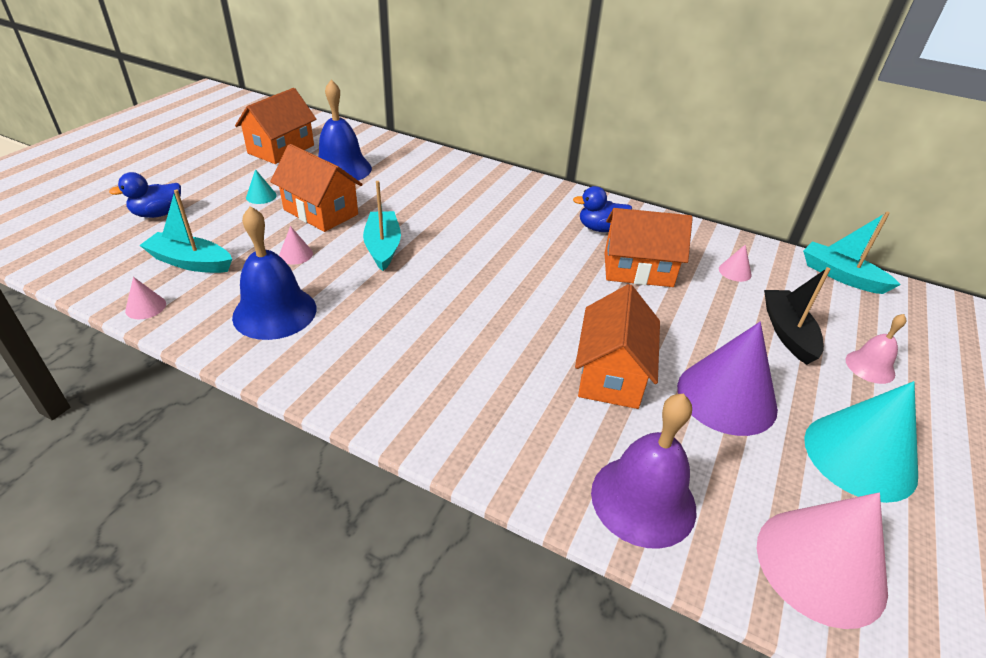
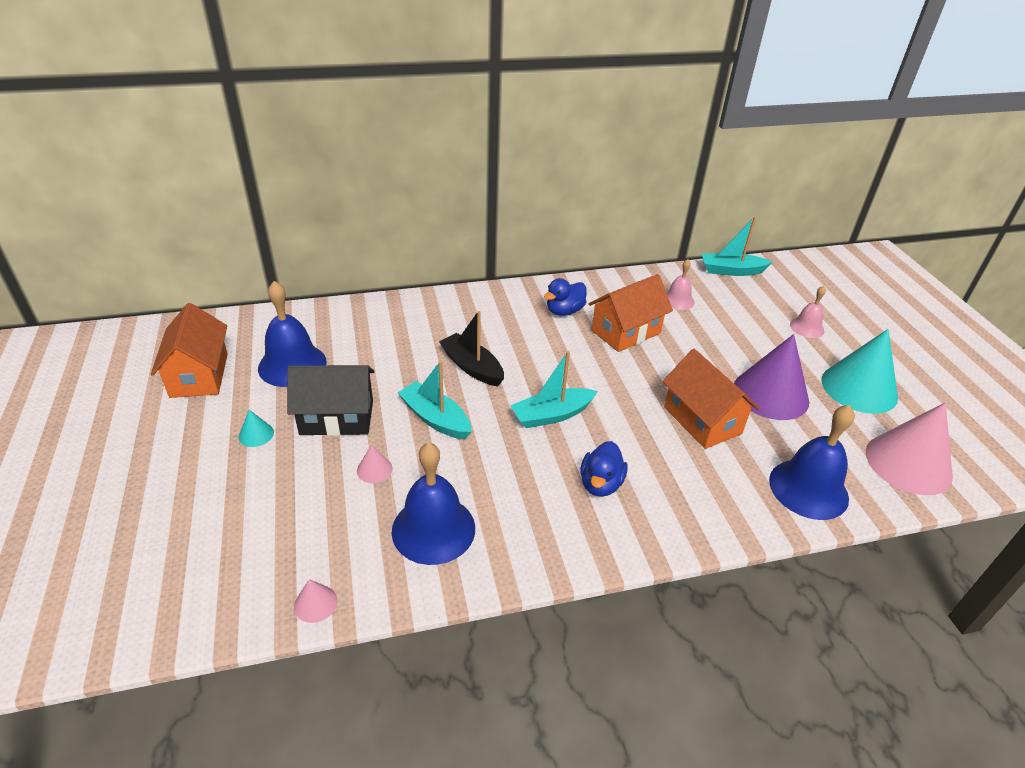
camera: 40 degrees left, 0 degrees up
blue duck [109,172,181,218] -> blue duck moved to [580,441,628,497]
turquoise boat [139,190,232,273] -> turquoise boat moved to [510,351,598,428]
orange house [270,144,363,232] -> black house [287,365,374,436]
purple bell [591,394,696,549] -> blue bell [769,405,855,520]
pink cone [719,244,751,282] -> pink bell [667,259,695,310]
black boat [764,267,830,365] -> black boat moved to [439,311,504,386]

